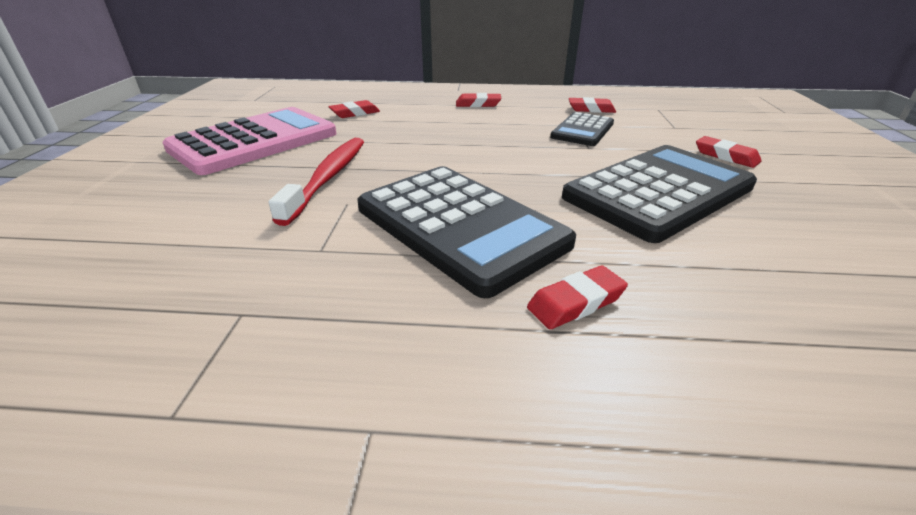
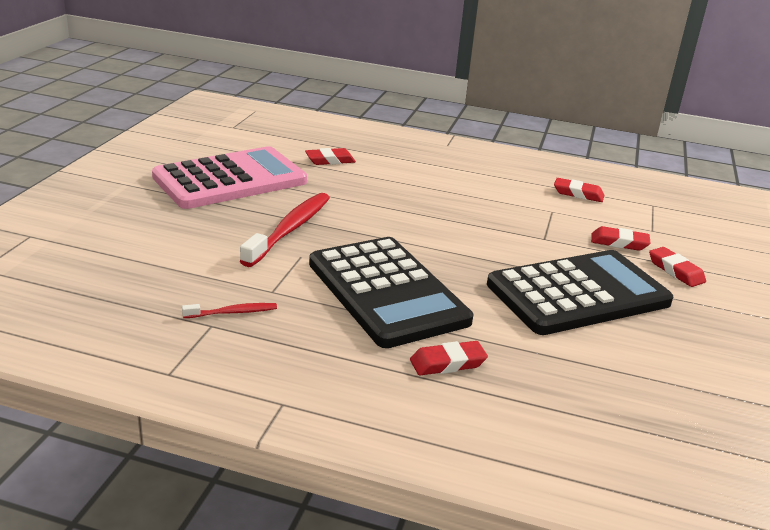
camera: 10 degrees right, 5 degrees down
red eraser [456,93,502,107] -> red eraser moved to [591,226,651,251]
black calculator [550,112,614,146] -> none
none -> red toothbrush [182,303,277,318]

